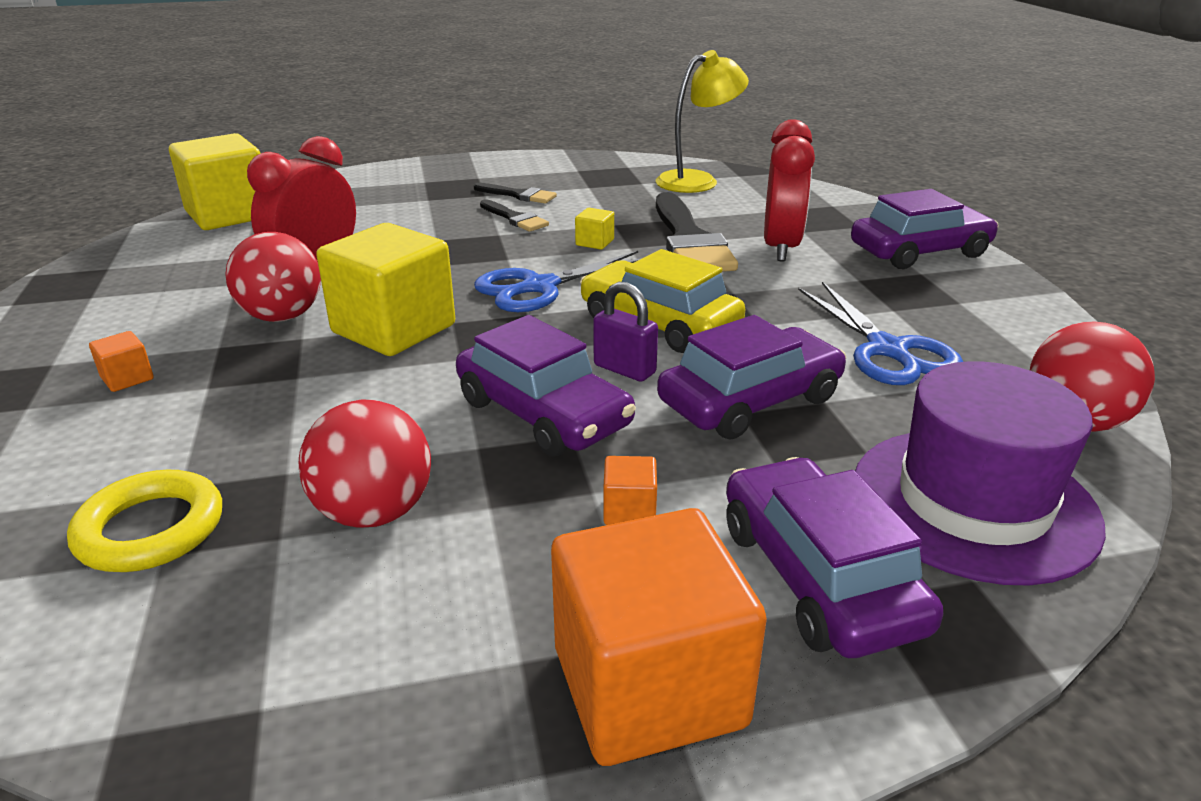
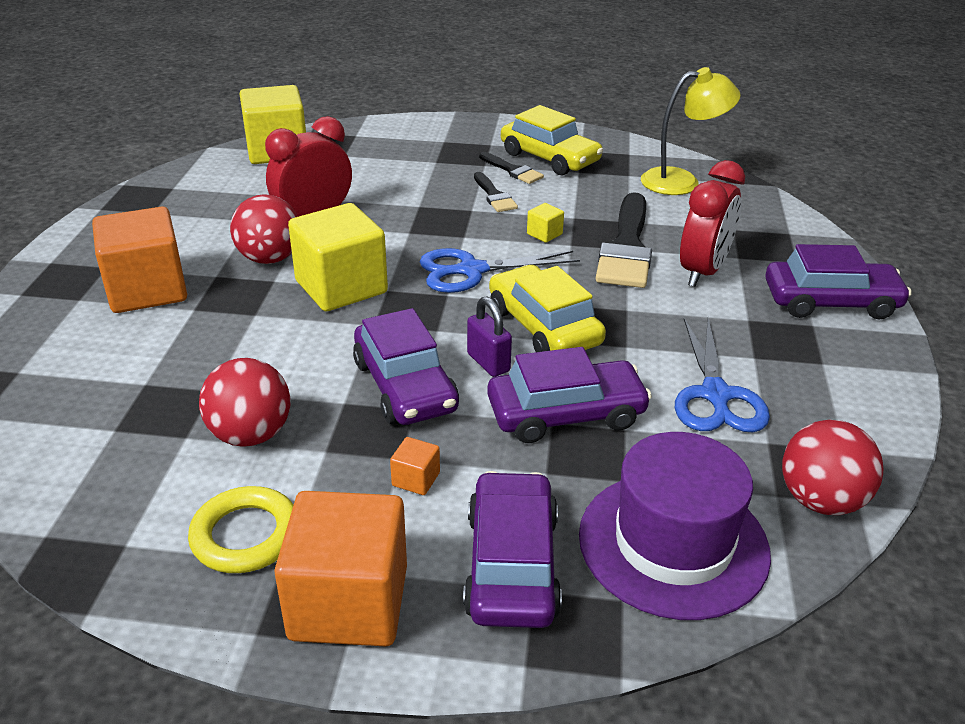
camera: 20 degrees right, 5 degrees up
yellow ring [67,470,222,572] -> yellow ring moved to [188,486,293,573]
orange cube [89,331,154,392] -> orange cube [92,207,187,313], size x2.46
none -> yellow car [501,105,603,176]

